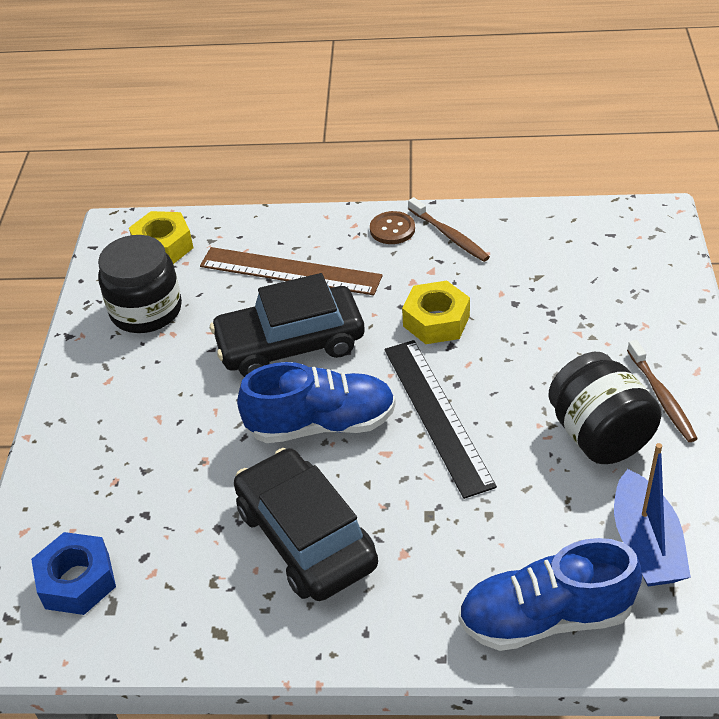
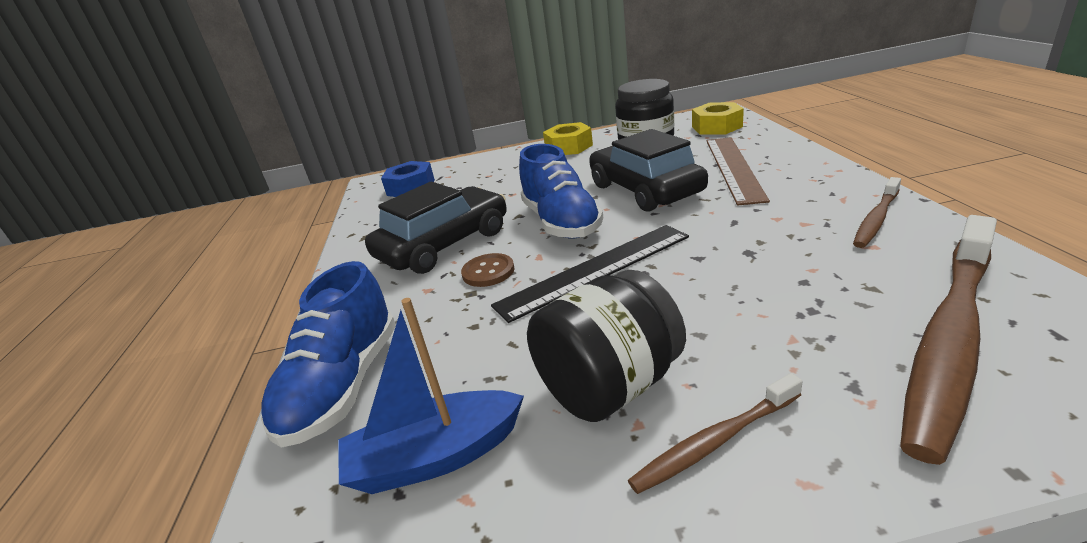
camera: 80 degrees right, 15 degrees down
brown button [370,211,415,244] -> brown button moved to [461,253,514,287]
yellow nut [402,281,470,344] -> yellow nut moved to [543,122,593,155]
blue shoe [458,538,642,651] -> blue shoe turned 150 degrees counterclockwise [261,261,396,448]
none -> brown toothbrush [900,215,997,465]

